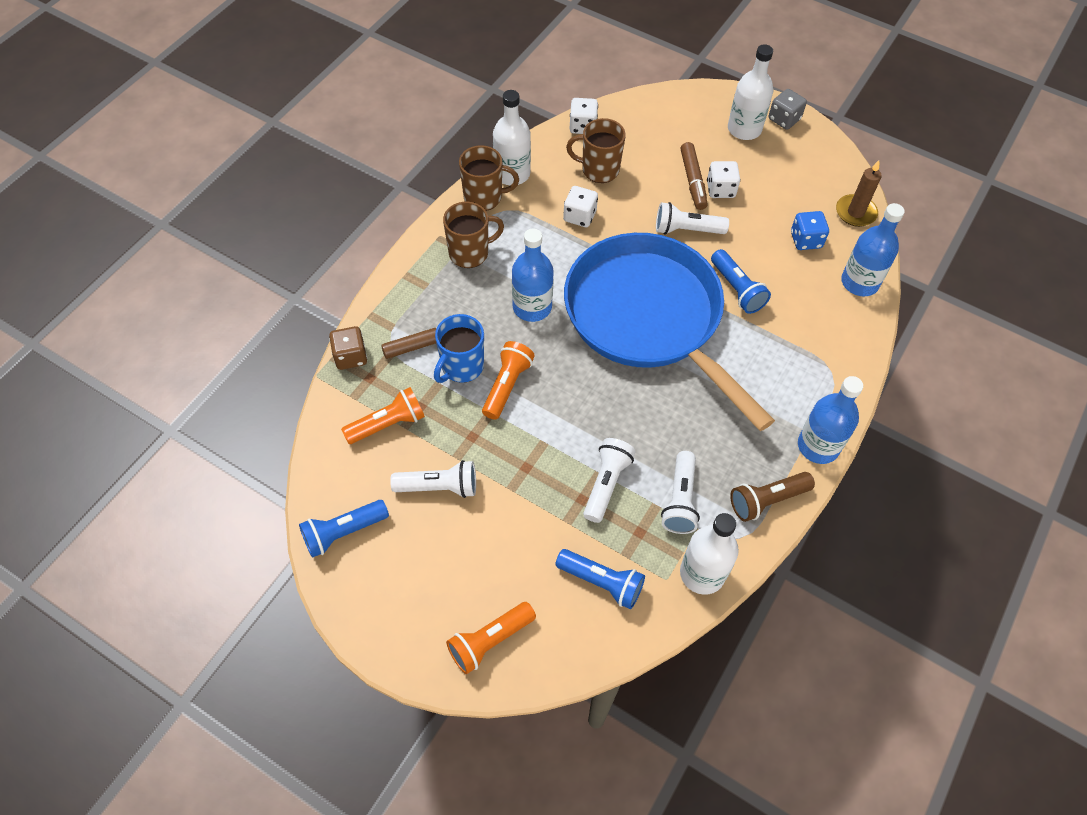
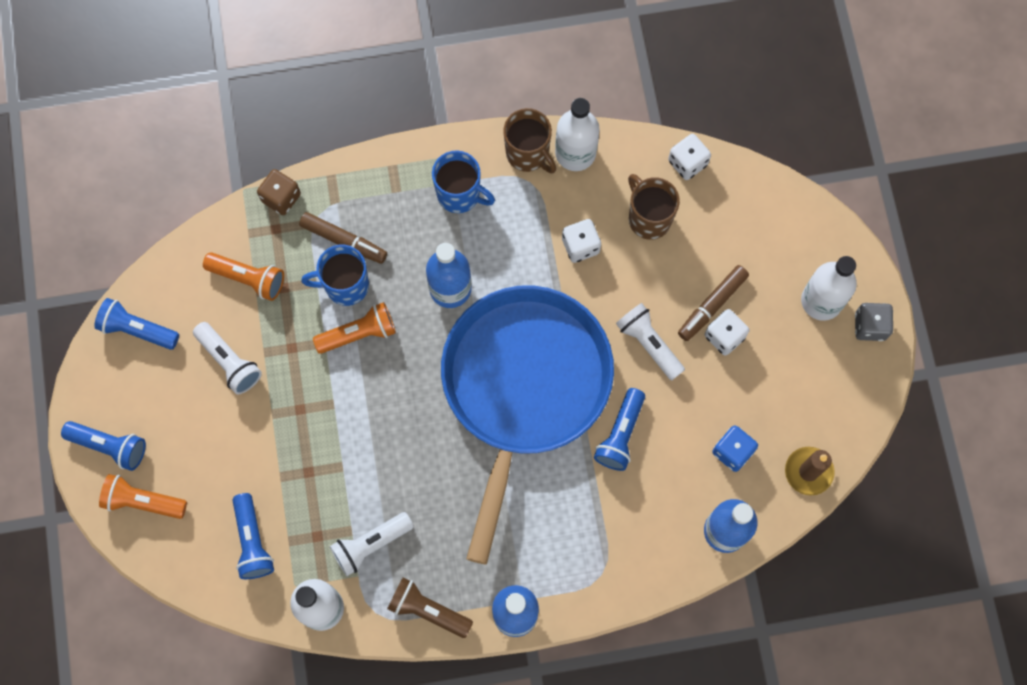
camera: 50 degrees right, 15 degrees up
brown mug [443,202,504,268] -> blue mug [432,150,495,213]
white flashlight [583,438,636,523] -> none
none -> blue flashlight [61,421,146,471]

